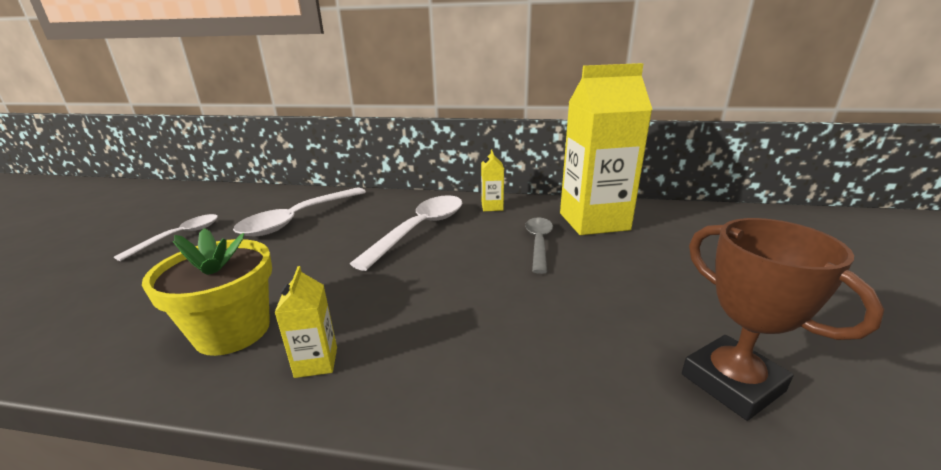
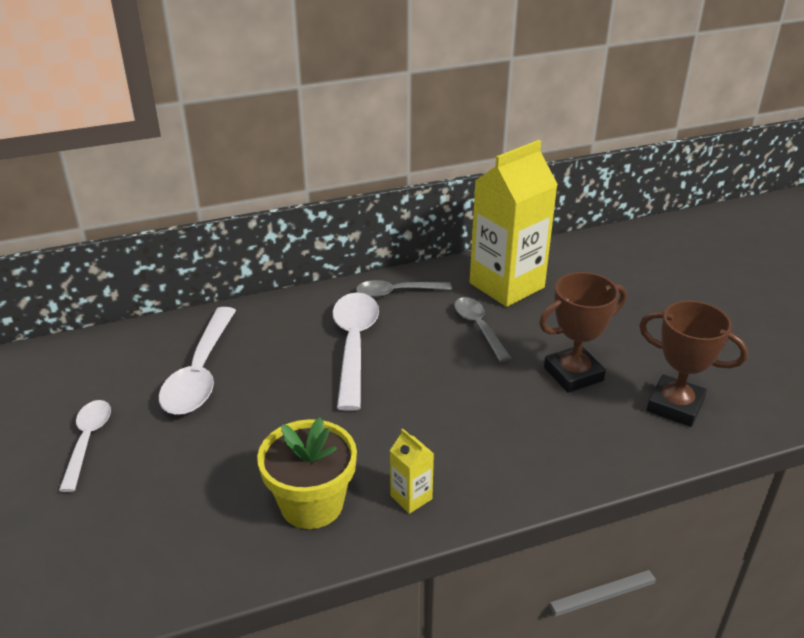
camera: 30 degrees left, 10 degrees up
yellow carton [481,150,504,211] -> grey spoon [356,280,452,298]
none -> brown trophy [539,272,626,393]

